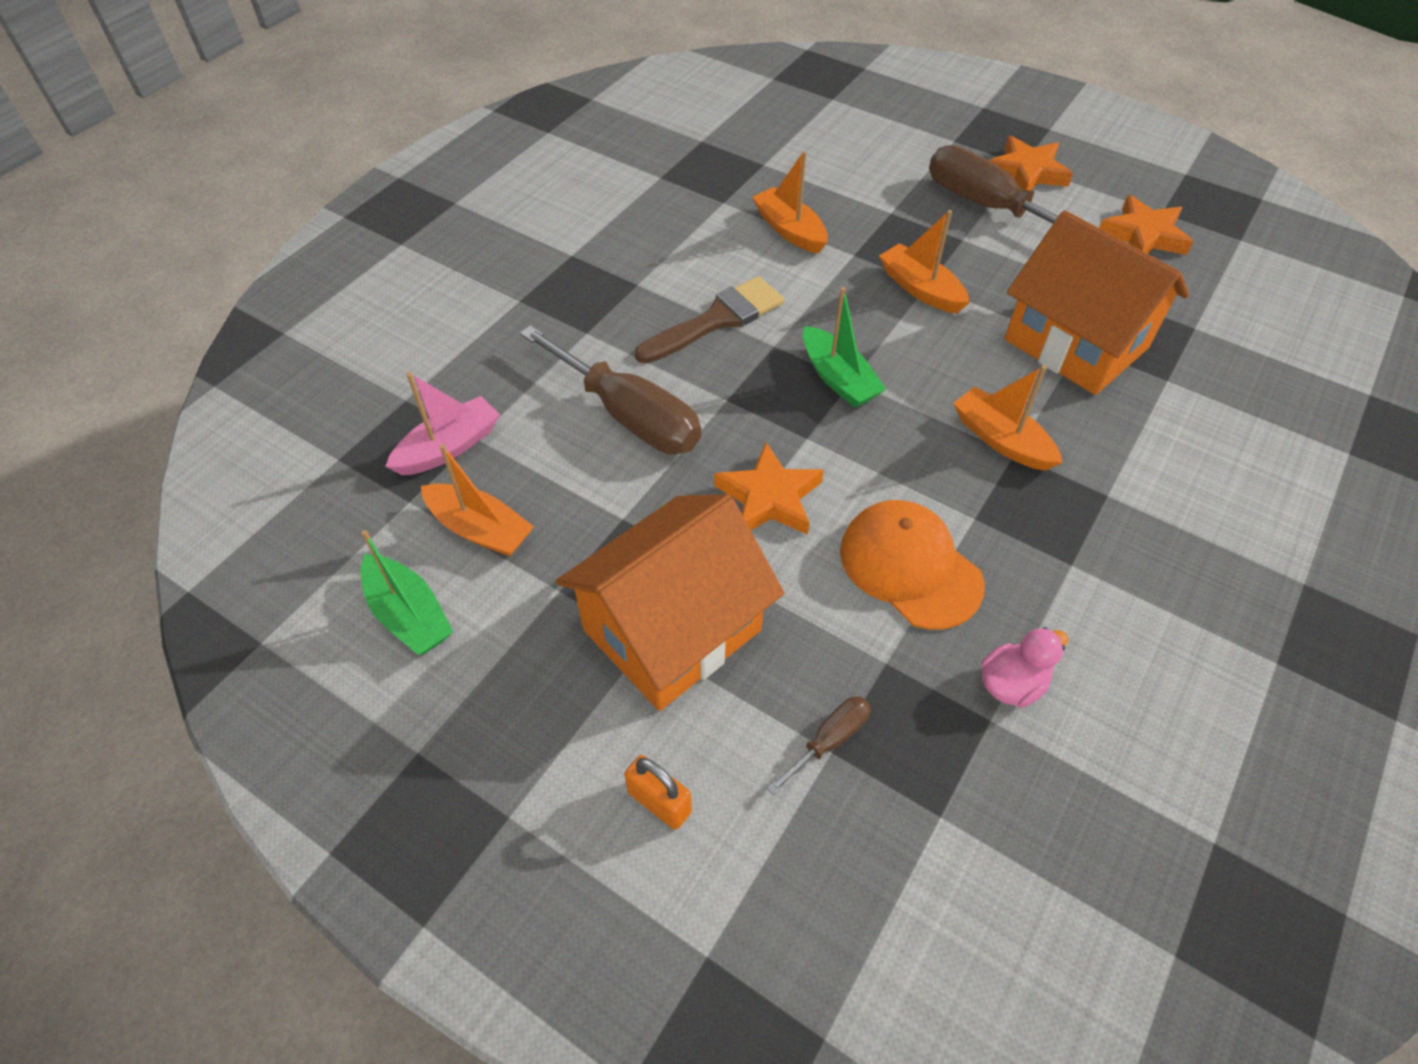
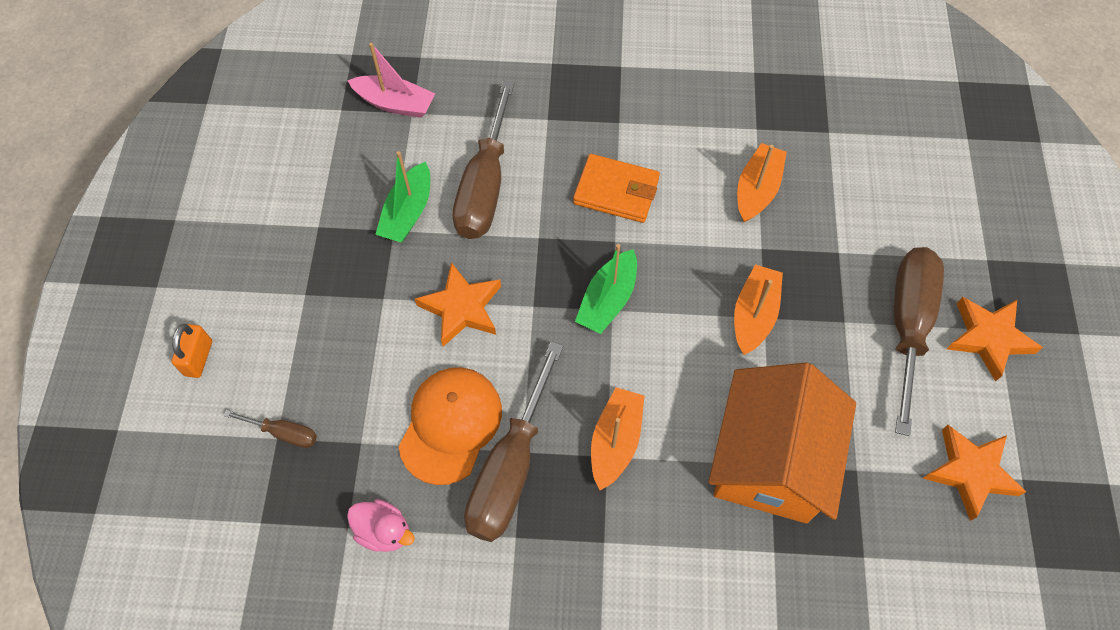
camera: 60 degrees right, 10 degrees up
green boat [360,530,453,655] -> green boat moved to [375,151,430,242]
orange boat [421,444,534,557] -> none
orange house [556,494,784,711] -> none
brown brush [635,276,784,364] -> orange wallet [573,154,660,223]
none -> brown screwdriver [464,341,564,542]

